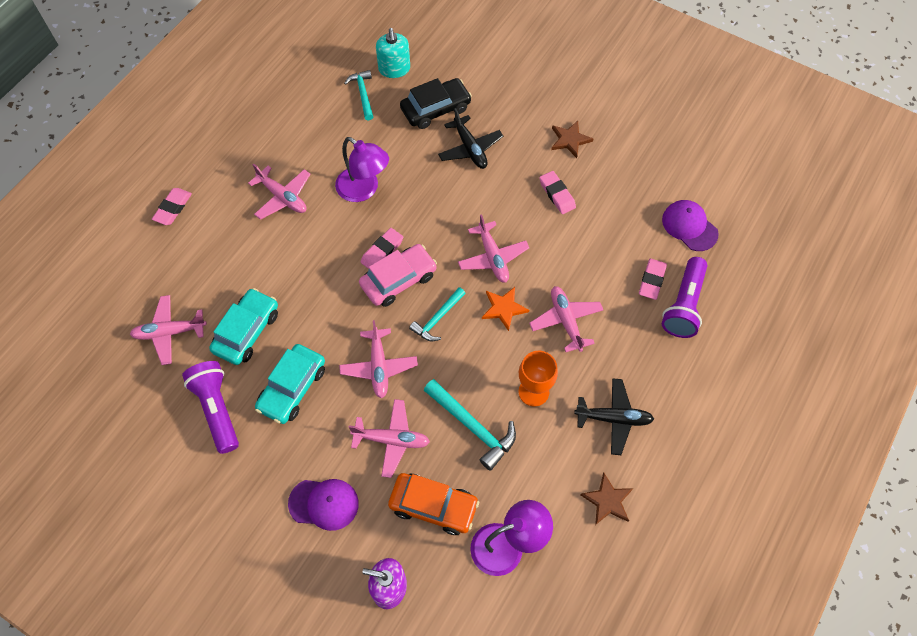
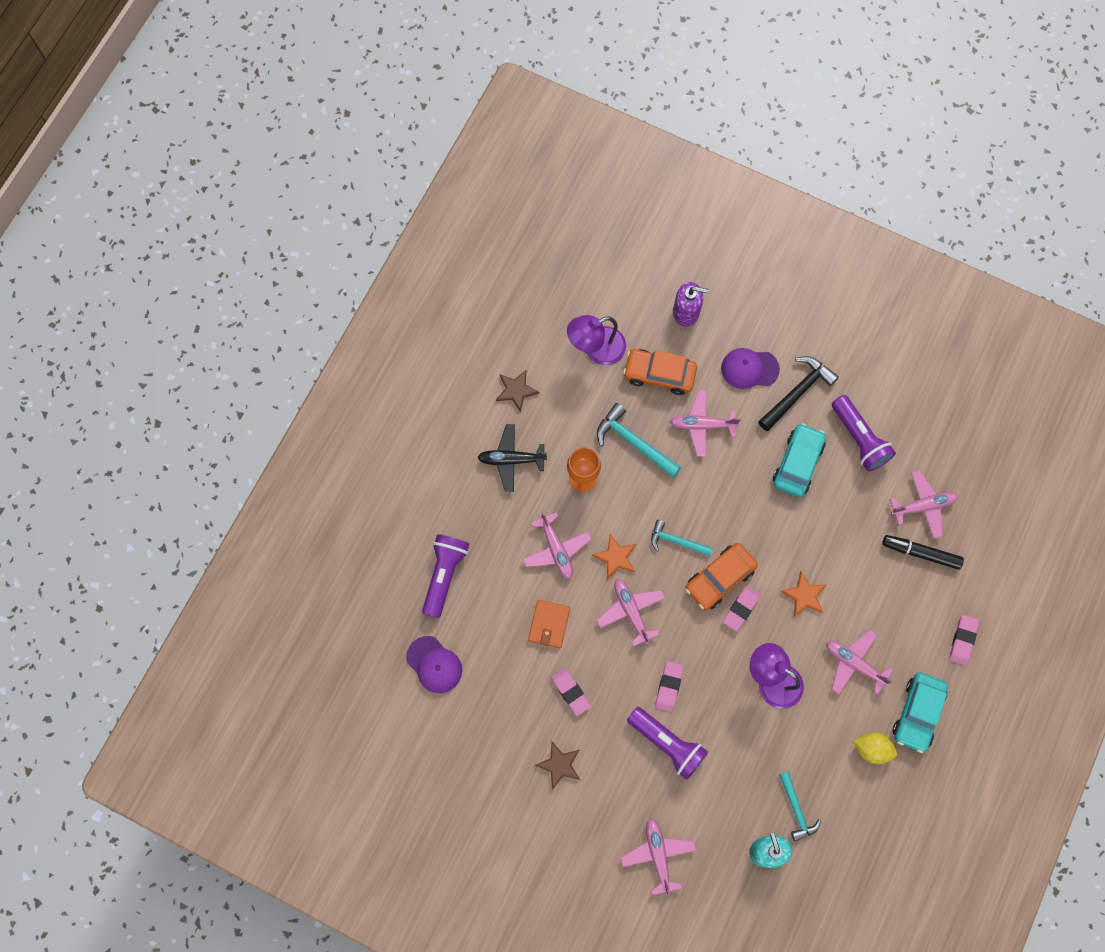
camera: 175 degrees right, 10 degrees up
turquoise car [209,288,278,365] -> turquoise car moved to [893,672,948,753]
pink plane [339,320,418,398] -> pink plane moved to [620,818,697,896]
pink car [359,244,437,307] -> orange car [686,543,758,610]
black car [400,78,472,129] -> none
turquoise hammer [409,287,466,341] -> turquoise hammer turned 105 degrees counterclockwise [651,520,713,556]
black plane [438,108,503,169] -> purple flashlight [627,707,708,780]
pink eraser [639,258,667,300] -> pink eraser moved to [655,661,684,712]
none -> orange wallet [528,600,570,648]
none -> black hammer [758,356,839,431]
none -> orange star [781,572,826,617]
none -> yellow lemon [853,732,898,764]
none -> black marker [882,535,964,570]

